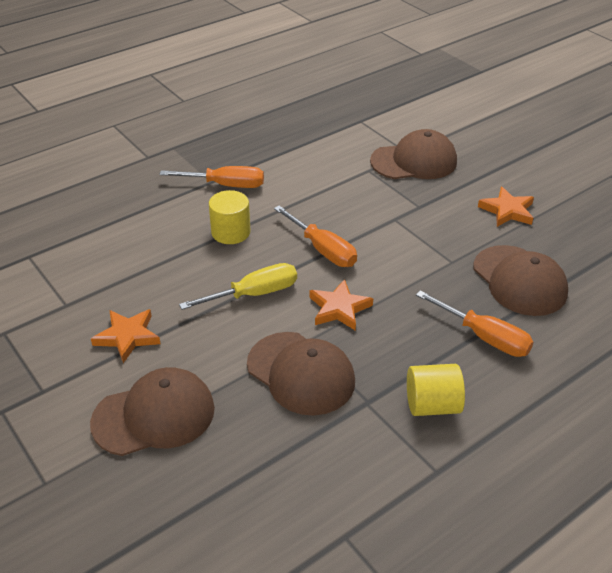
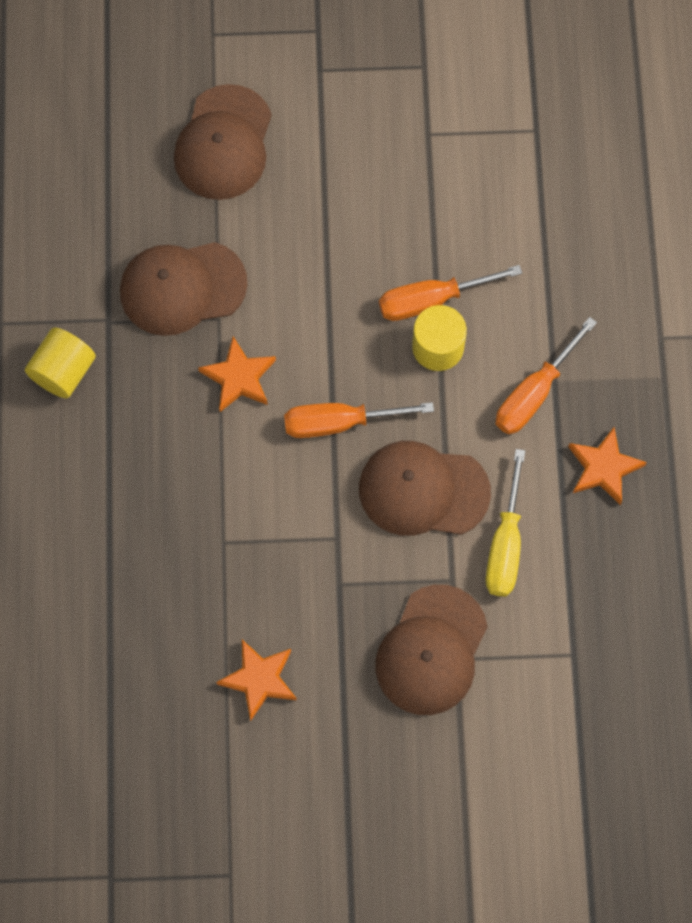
camera: 125 degrees right, 30 degrees up
orange star [91,309,161,363] -> orange star moved to [568,427,647,505]
yellow screwdriver [179,263,297,310] -> yellow screwdriver moved to [485,449,525,596]
orange screwdriver [416,291,533,357] -> orange screwdriver moved to [379,265,522,321]
brown cap [473,245,568,316] -> brown cap moved to [359,441,491,536]

